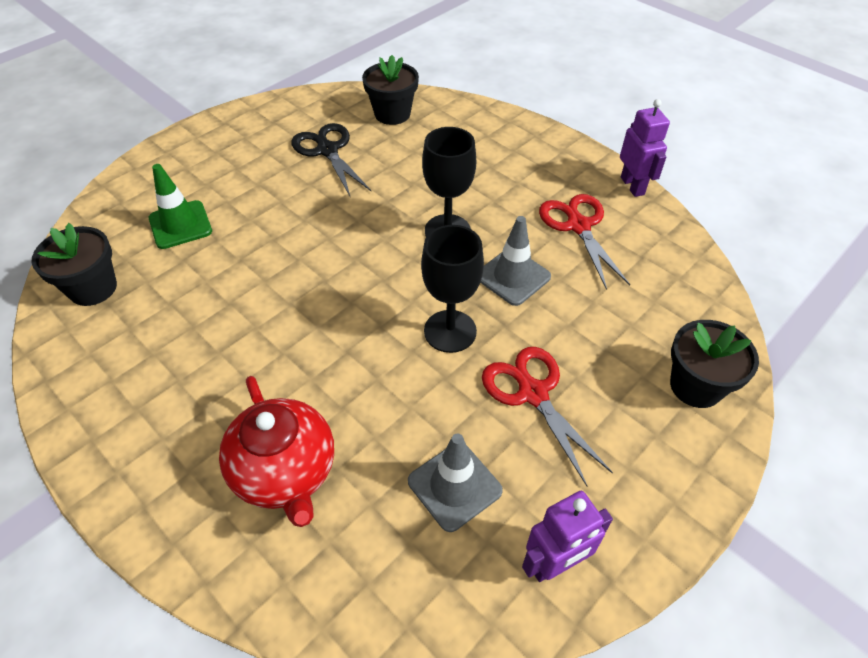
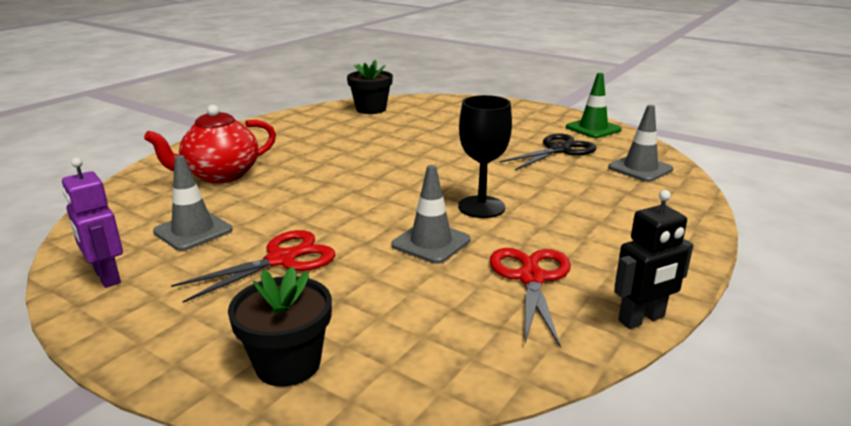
camera: 80 degrees right, 25 degrees down
green traffic cone [149,164,212,249] -> green traffic cone moved to [566,73,622,138]
black flower pot [362,55,419,125] -> grey traffic cone [608,105,673,182]
black goblet [421,225,484,353] -> none
red scissors [539,194,630,290] -> red scissors turned 60 degrees counterclockwise [490,248,571,348]
purple robot [620,99,670,197] -> black robot [614,190,693,329]

